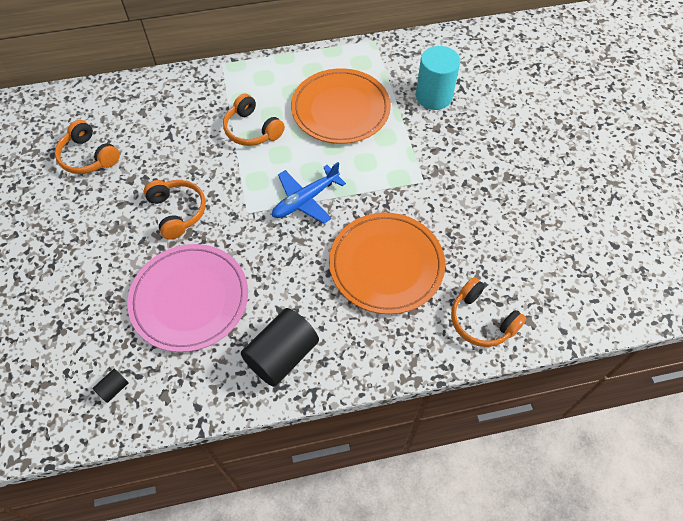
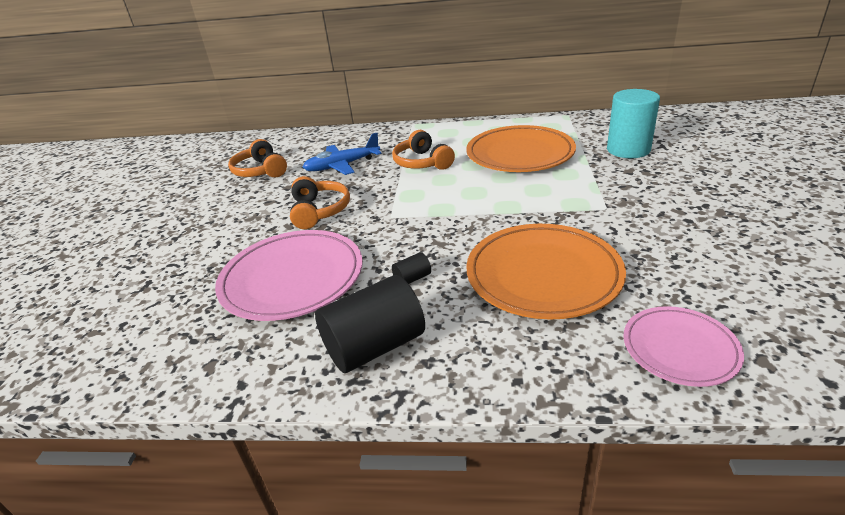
camera: 20 degrees right, 25 degrees down
black cylinder [92,369,129,403] -> black cylinder moved to [392,252,431,284]
blue plane [272,162,346,224] -> blue plane moved to [303,133,382,175]
orange headphones [451,277,527,347] -> pink plate [623,306,744,387]

